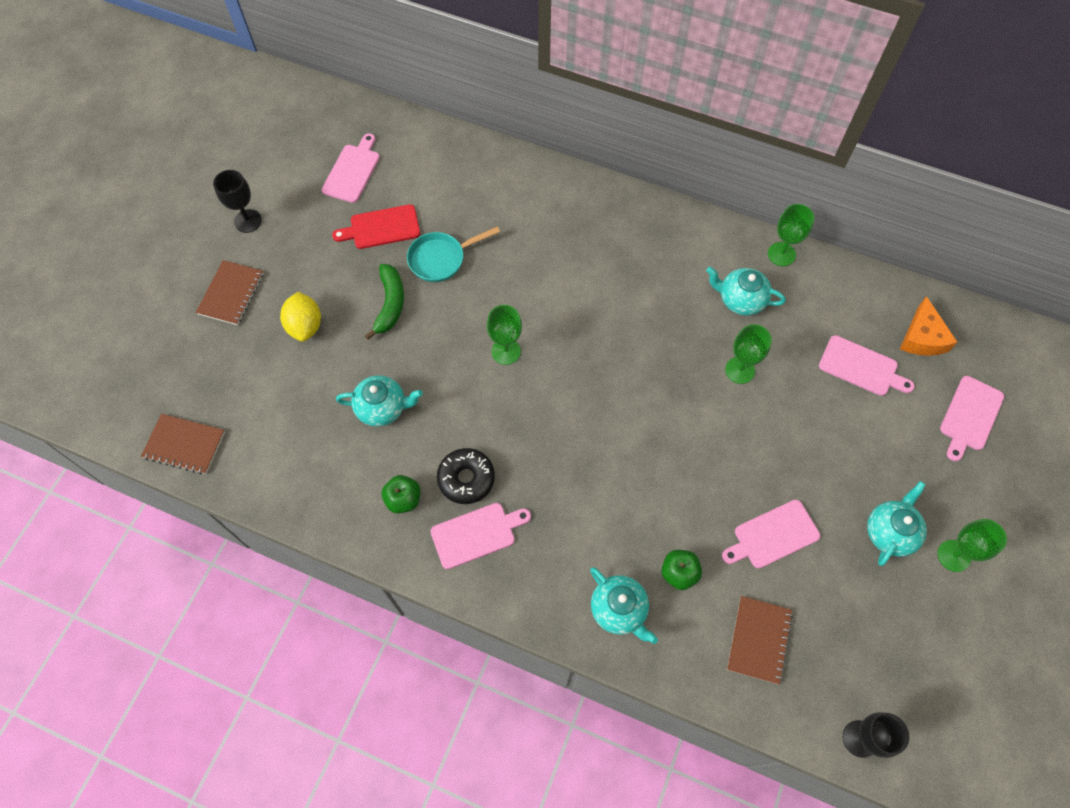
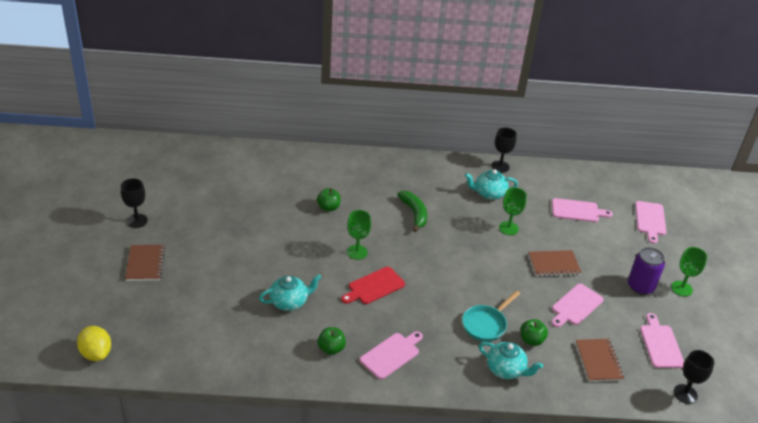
camera: 25 degrees left, 25 degrees down
brown notebook [141,414,225,474] -> brown notebook moved to [529,250,581,277]
yellow lemon [280,292,321,342] -> yellow lemon moved to [77,326,111,361]
pink cutting board [322,133,380,203] -> pink cutting board moved to [640,313,684,368]
red cutting board [332,204,420,249] -> red cutting board moved to [341,267,405,304]
green banana [365,264,404,340] -> green banana moved to [397,191,427,232]
turquoise pan [407,227,500,282] -> turquoise pan moved to [462,290,520,342]
black donut [437,448,495,504] -> none
green goblet [768,204,814,266] -> black goblet [491,127,517,173]
turquoise teapot [867,481,927,566] -> purple can [628,247,665,295]
orange cheese [900,296,958,356] -> none
none -> green apple [317,188,341,212]

